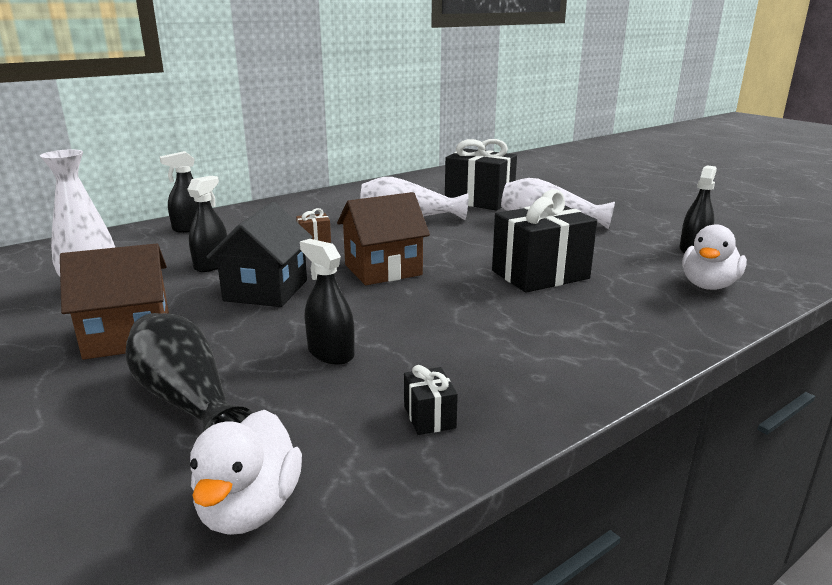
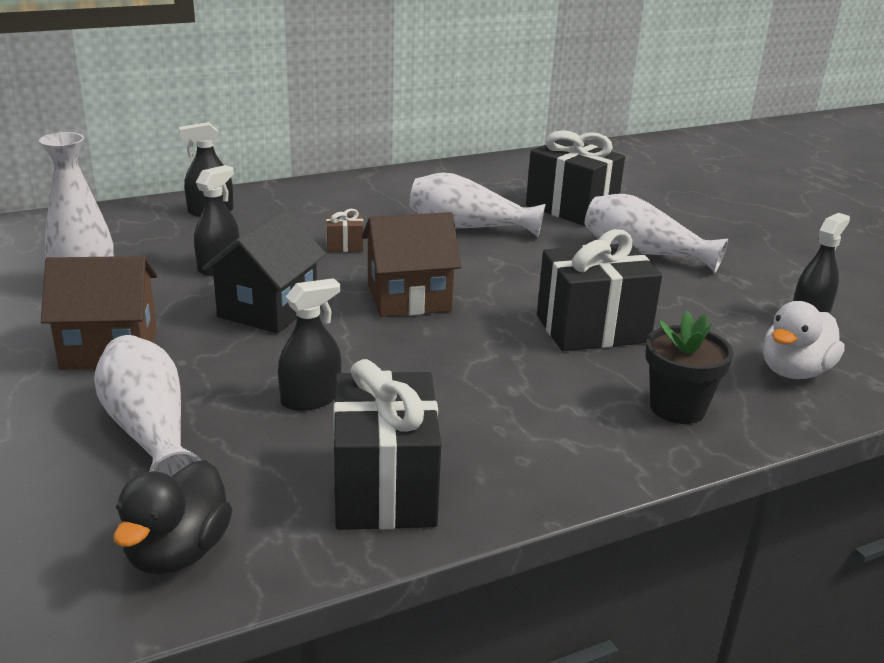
camera: 10 degrees right, 5 degrees up
black vase [125,313,252,432] -> white vase [94,335,202,476]
white duck [190,410,302,535] -> black duck [113,460,233,575]
black spray bottle [300,239,355,364] -> black spray bottle turned 90 degrees clockwise [278,278,341,411]
black gift [404,365,458,435] -> black gift [333,359,441,530], size x2.29
none -> black flower pot [646,311,734,424]

